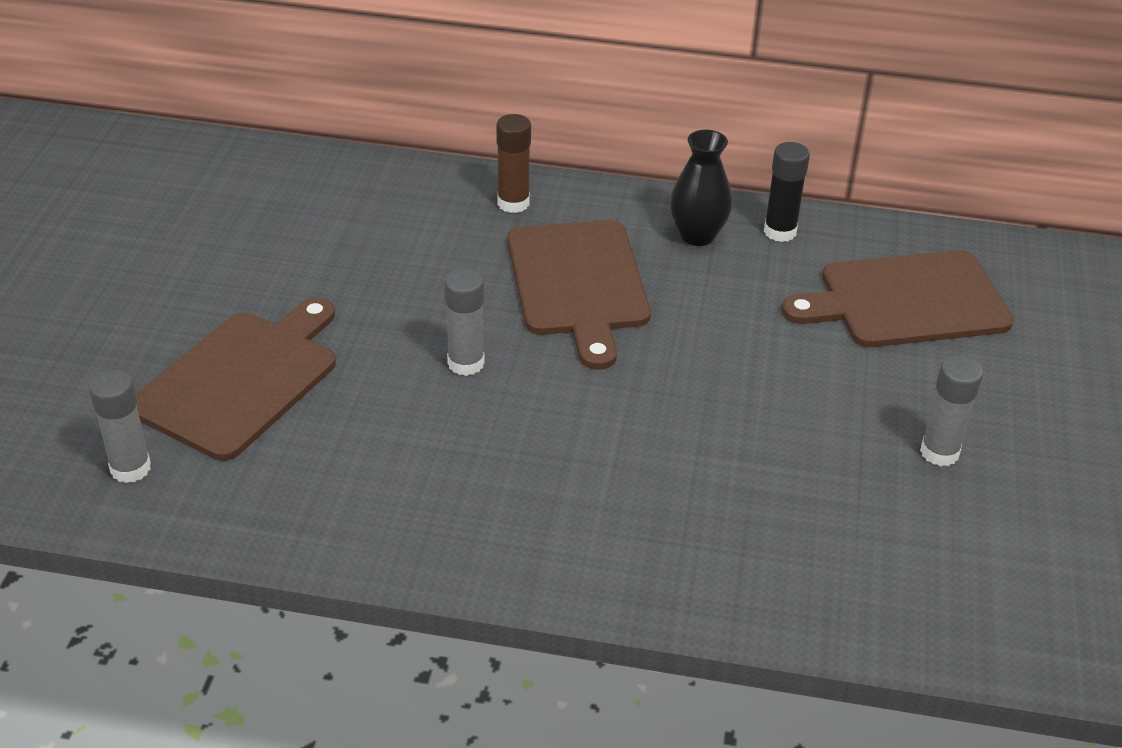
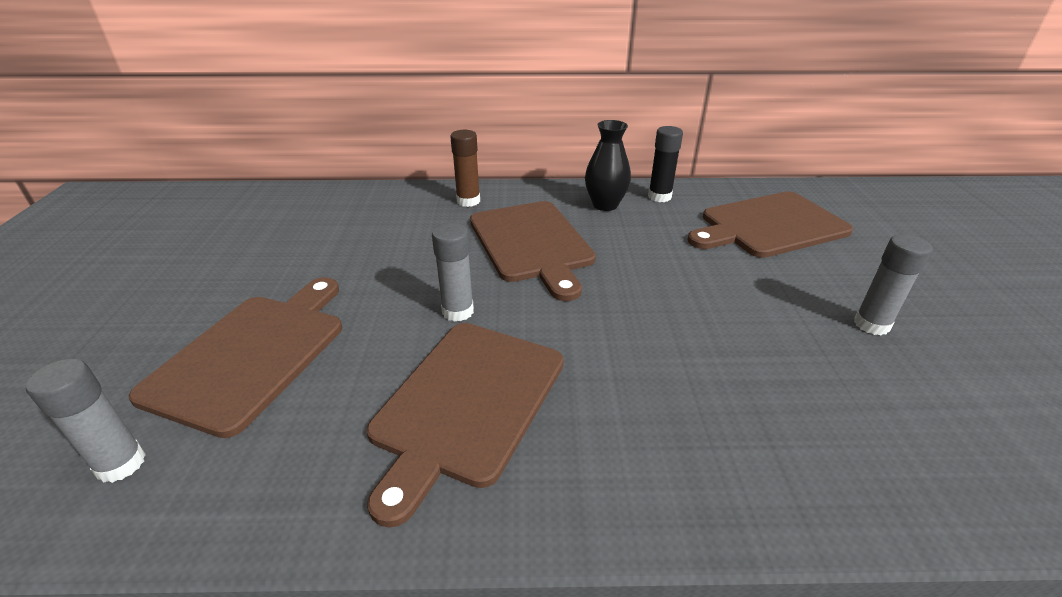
camera: 10 degrees left, 5 degrees down
none -> brown cutting board [366,323,564,528]

